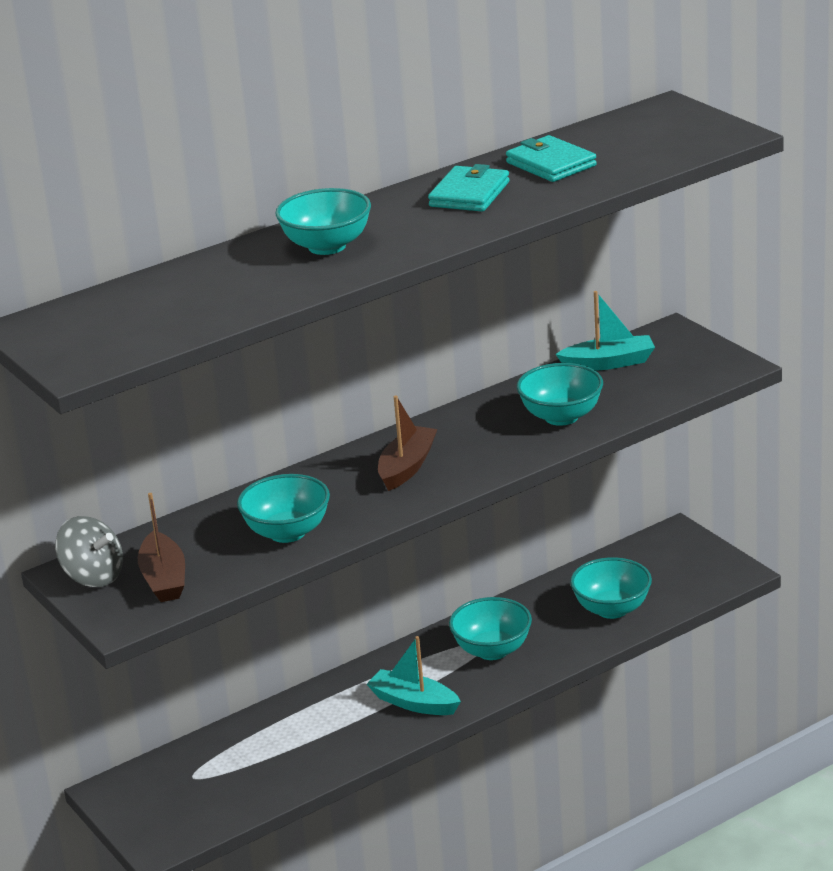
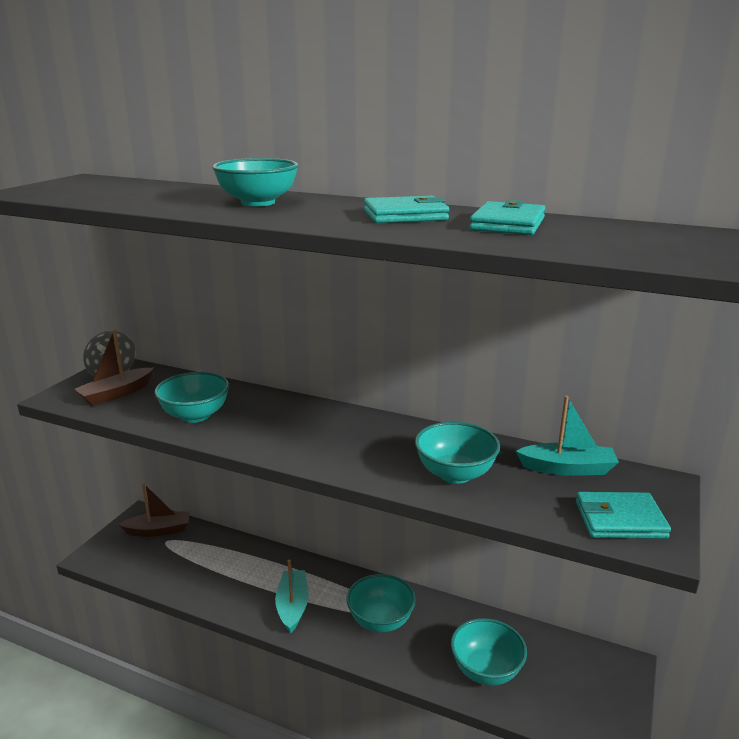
camera: 55 degrees right, 5 degrees down
brown boat [378,396,438,491] -> brown boat moved to [118,483,190,537]
turquoise boat [556,291,655,371] -> turquoise boat turned 45 degrees counterclockwise [516,396,619,476]
none -> turquoise wallet [576,492,671,539]

